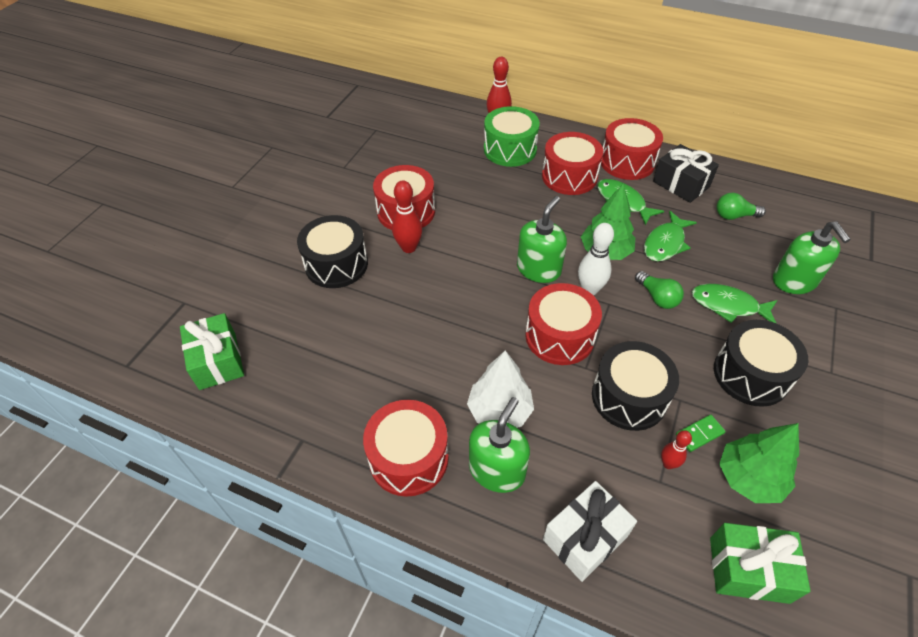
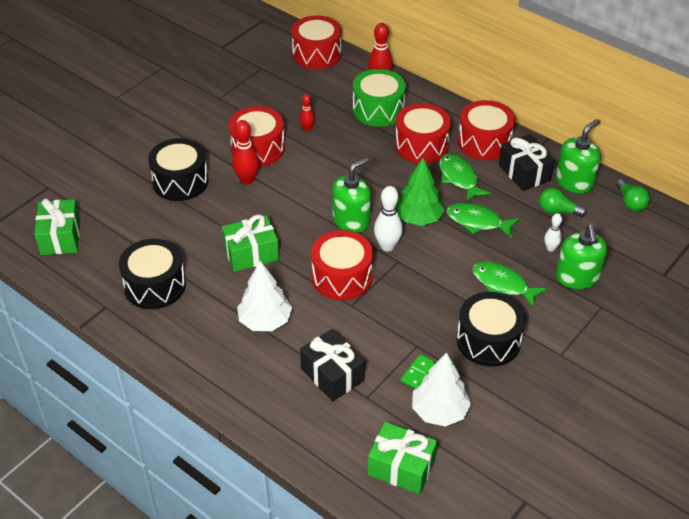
camera: 15 degrees right, 5 degrees down
red drum [363,400,449,497] -> red drum moved to [292,15,341,69]
green soap dispenser [469,397,530,493] -> green soap dispenser moved to [556,119,601,194]
white gift [543,481,637,582] -> none
black drum [592,341,679,431] -> black drum moved to [119,239,186,309]
green light bulb [635,271,684,309] -> green light bulb moved to [616,179,650,211]
green fish [644,211,697,262] -> green fish turned 60 degrees clockwise [447,203,519,239]
red bowling pin [661,430,692,469] -> red bowling pin moved to [300,94,315,131]
green domino [676,415,726,452] -> green domino turned 45 degrees counterclockwise [401,354,436,389]
green tree [719,423,799,503] -> white tree [412,352,471,427]
none -> green gift [222,214,279,272]
none -> black gift [300,329,365,401]
none -> white bowling pin [544,213,562,252]

